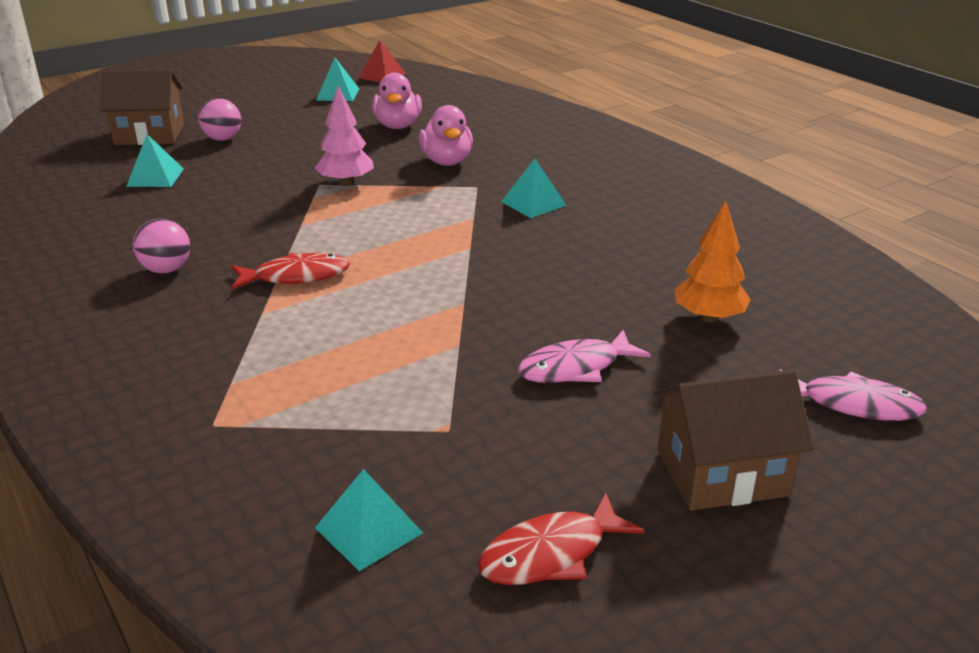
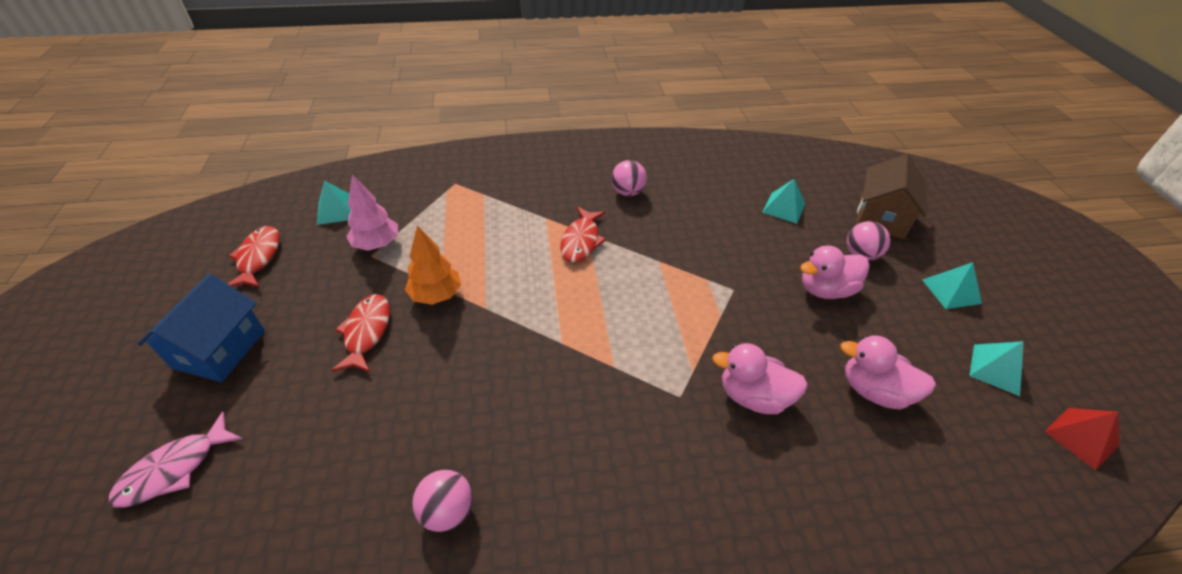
camera: 115 degrees right, 15 degrees up
pink tree [315,86,374,186] -> pink tree moved to [346,174,398,251]
turquoise pyramid [501,159,567,218] -> turquoise pyramid moved to [922,262,982,309]
pink fish [518,330,651,383] -> red fish [331,294,390,373]
brown house [654,370,814,511] -> blue house [138,274,265,382]
orange tree [674,200,751,323] -> orange tree moved to [405,225,461,305]
none -> pink ball [412,470,473,532]
none -> pink duck [800,245,870,299]

